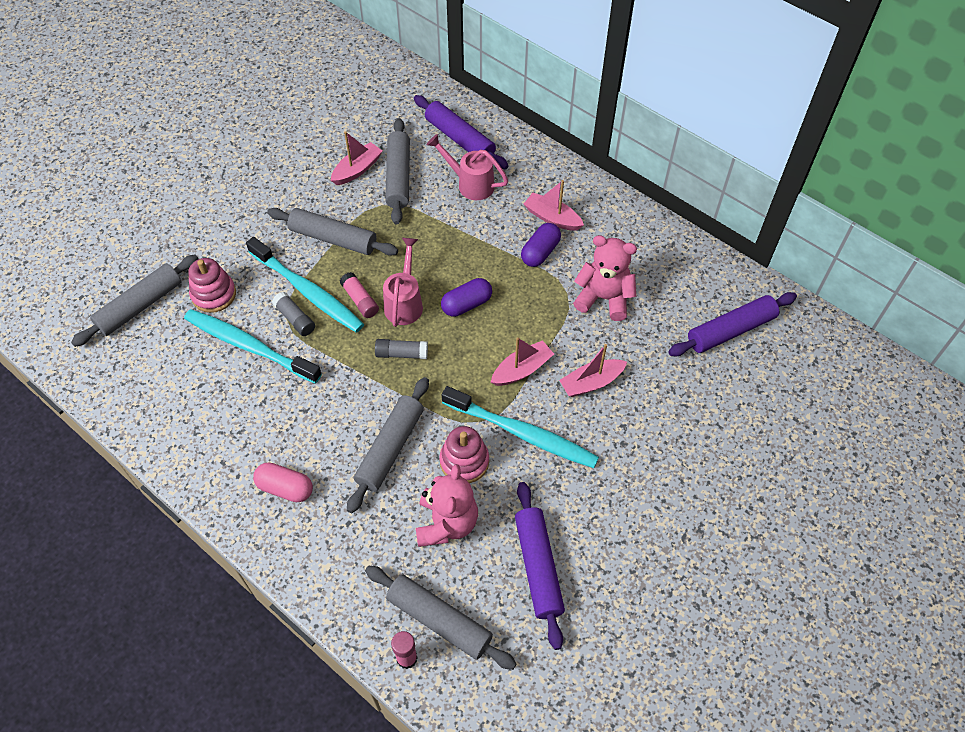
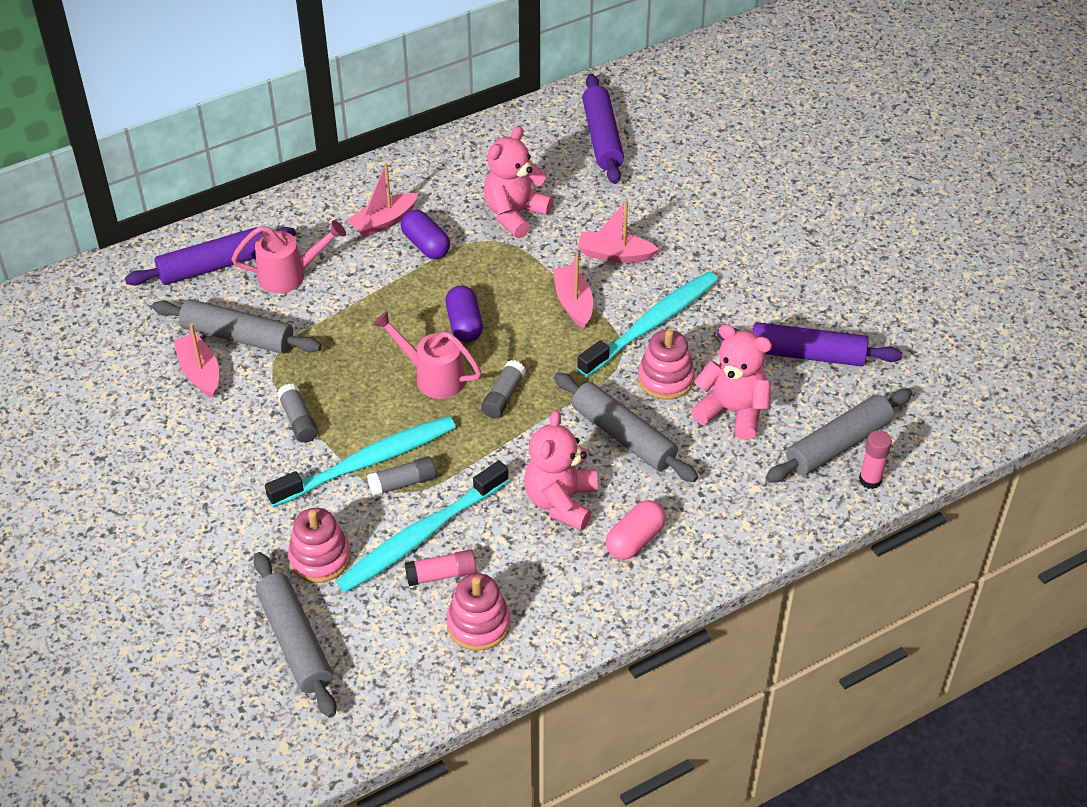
camera: 70 degrees left, 10 degrees down
grey rolling pin [267,208,398,256] -> grey glue stick [277,383,318,443]
pink glue stick [340,272,379,318] -> pink glue stick moved to [405,550,476,586]
pink watering can [427,134,508,200] -> pink watering can turned 150 degrees counterclockwise [232,220,346,294]
pink boat [559,344,627,397] -> pink boat turned 105 degrees clockwise [578,200,659,263]
none -> pink stacking toy [447,573,510,651]
none -> pink teddy bear [524,410,598,531]

